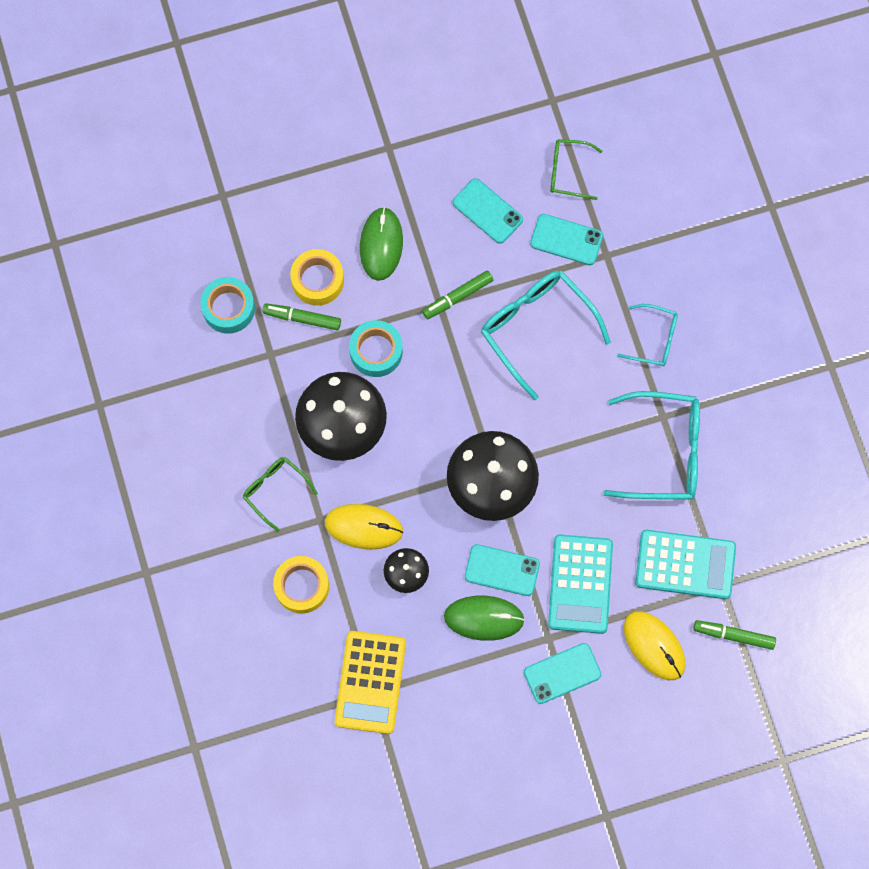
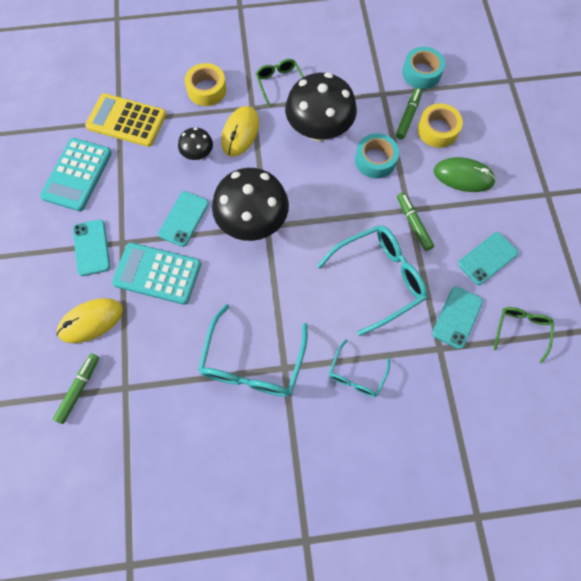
camera: 100 degrees right, 5 degrees down
green glasses [243,457,318,532] -> green glasses turned 75 degrees counterclockwise [256,59,304,107]
green mouse [444,596,525,641] -> none
turquoise calculator [635,530,736,599] -> turquoise calculator moved to [40,138,112,211]

